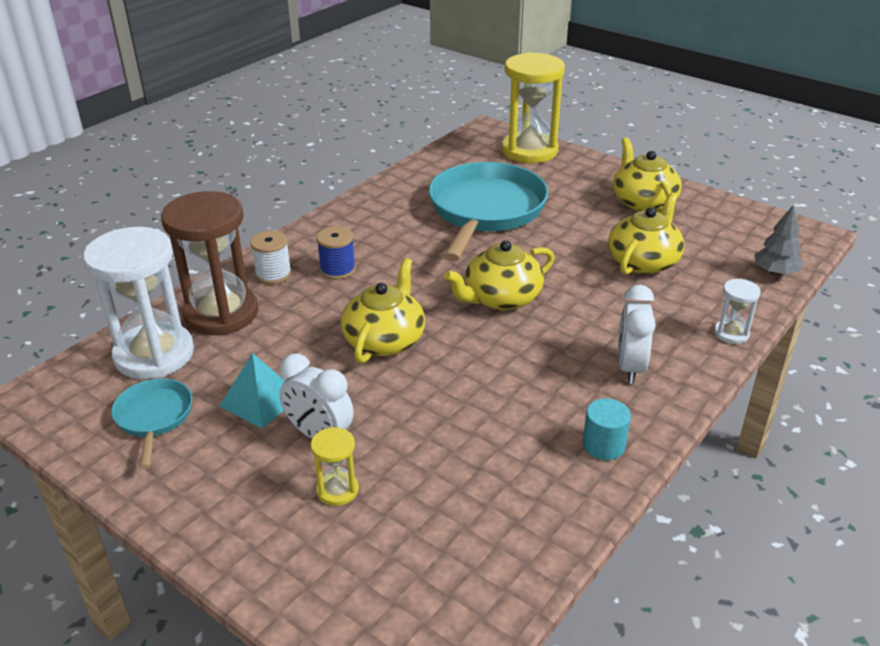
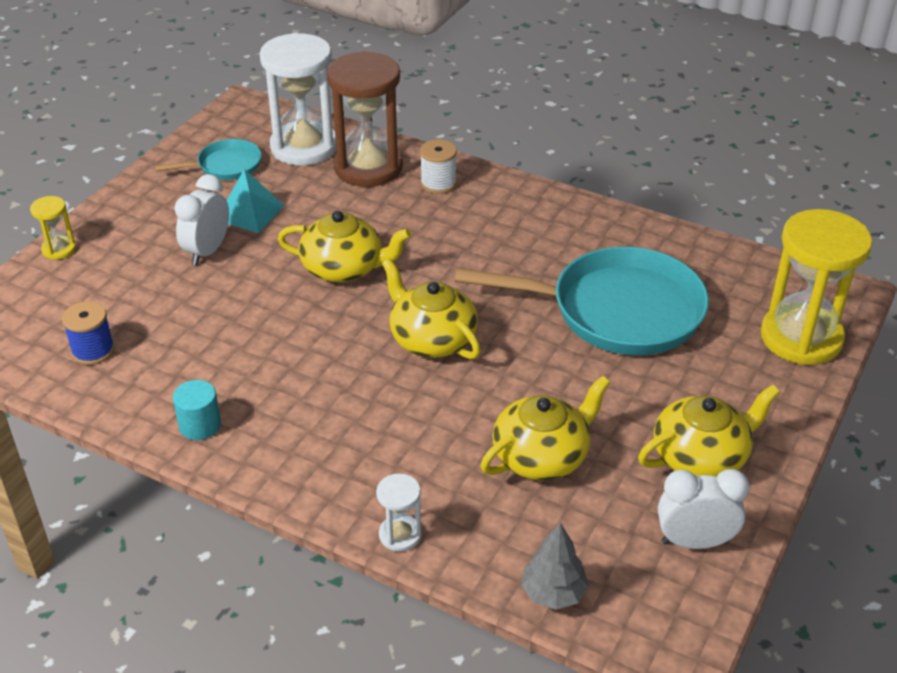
camera: 80 degrees right, 5 degrees up
yellow hourglass [311,427,359,506] -> yellow hourglass moved to [30,196,76,260]
blue spool [316,226,356,280] -> blue spool moved to [62,301,115,365]
yellow teapot [608,193,684,275] -> yellow teapot turned 60 degrees counterclockwise [481,376,610,481]
white clock [618,285,656,384] -> white clock moved to [658,469,750,549]

